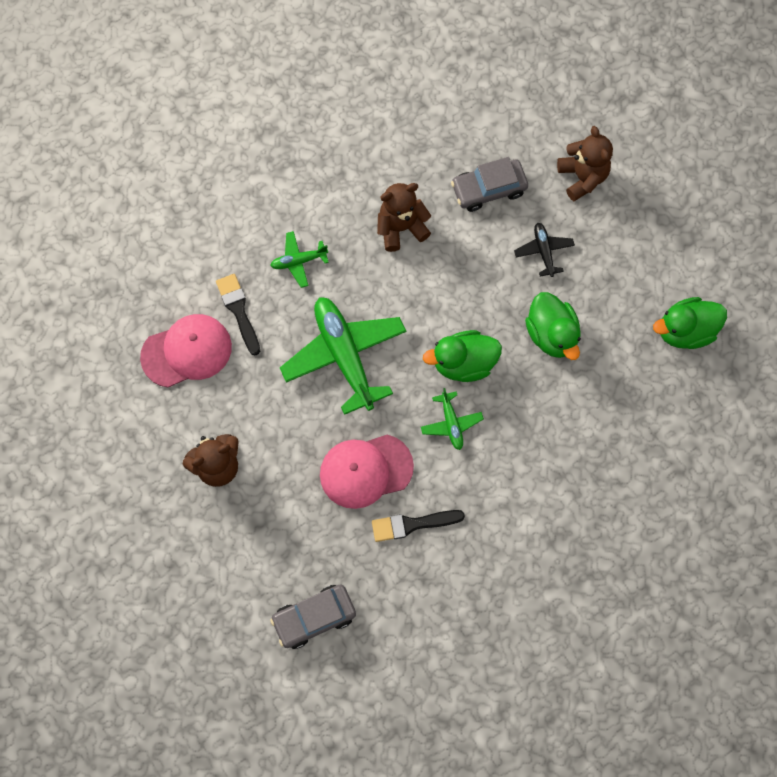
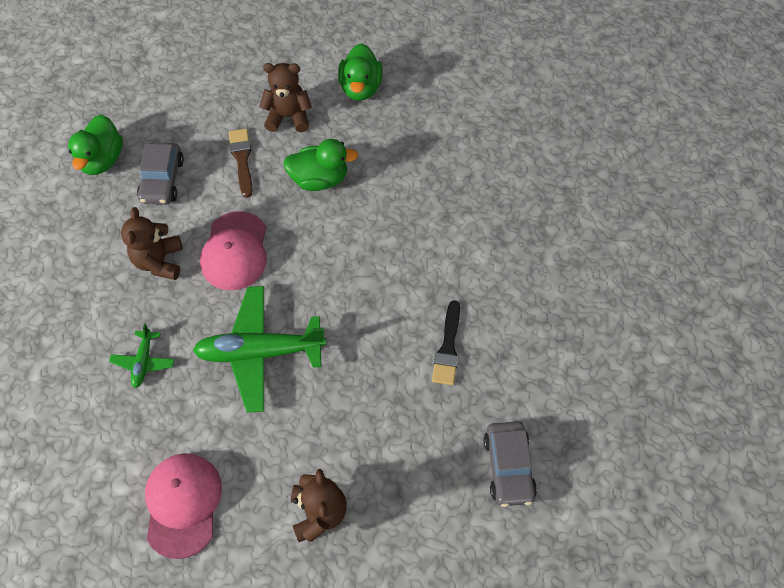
camera: 70 degrees left, 10 degrees down
black brush [216,274,260,355] -> none
pink cap [320,435,414,509] -> pink cap moved to [200,211,267,290]
green plane [421,388,484,450] -> none
green duck [423,330,502,382] -> green duck moved to [68,115,123,175]
black plane [514,223,575,277] -> brown brush [229,128,252,198]
brown teddy bear [557,126,613,201] -> brown teddy bear moved to [259,63,312,132]

